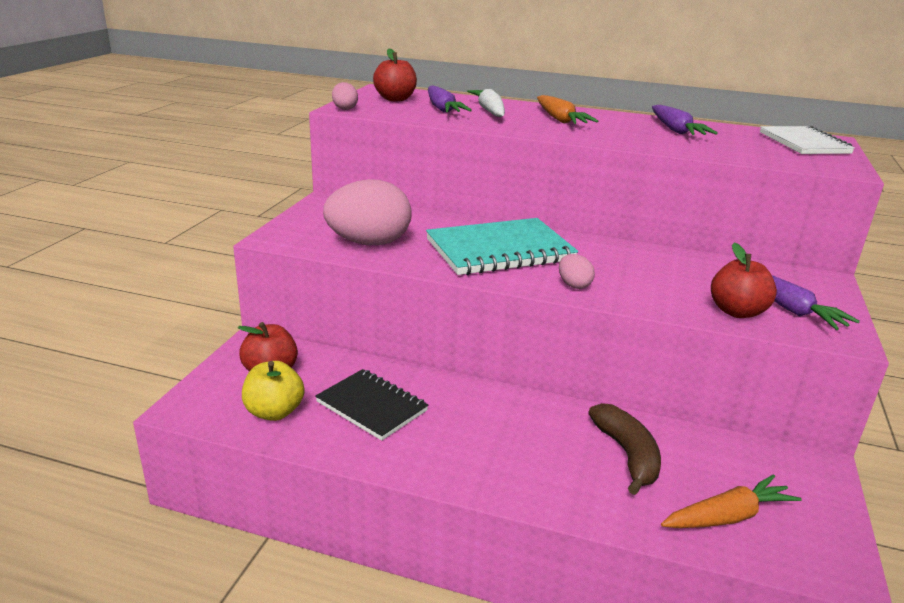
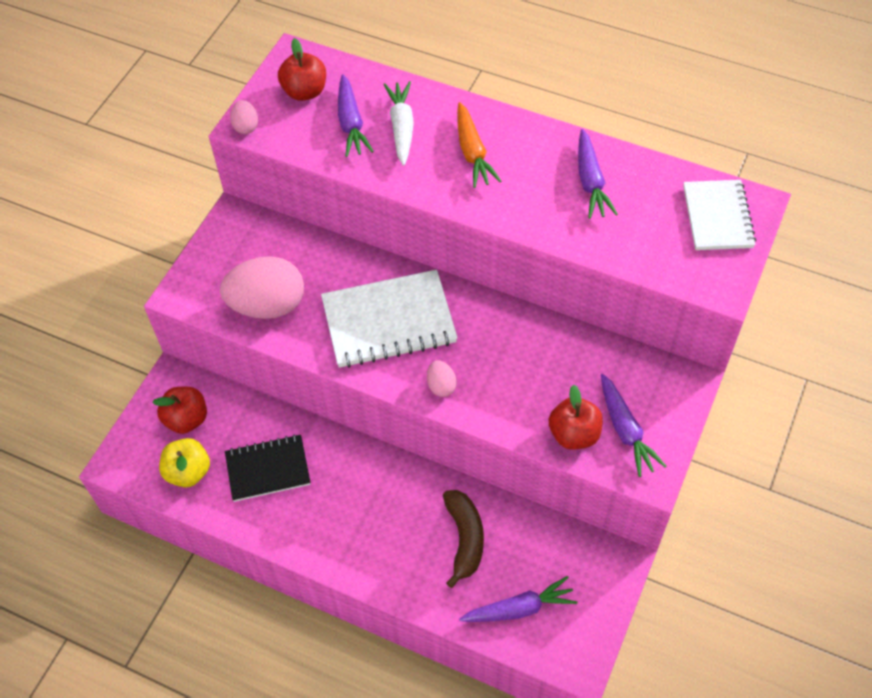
camera: 10 degrees right, 30 degrees up
black notebook [315,369,428,441] -> black notebook turned 60 degrees counterclockwise [225,435,310,502]
turquoise notebook [426,218,578,275] -> white notebook [321,270,458,368]
orange carrot [661,474,802,528] -> purple carrot [459,576,577,622]

